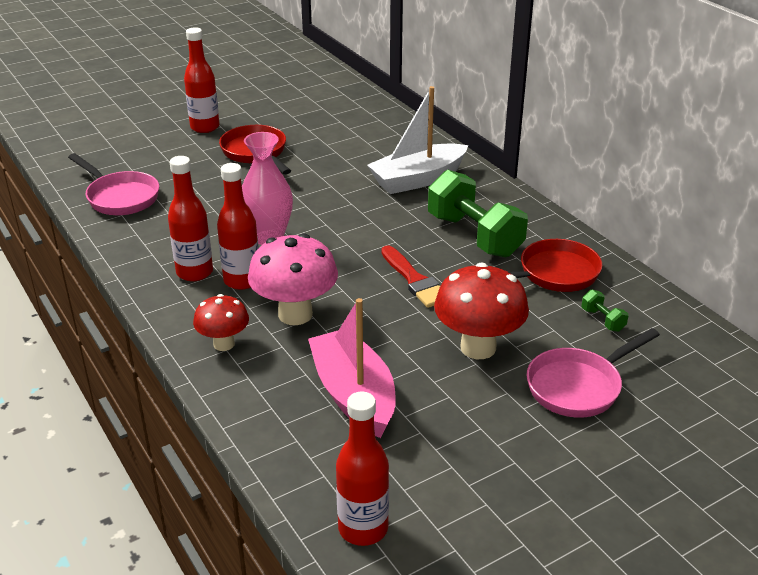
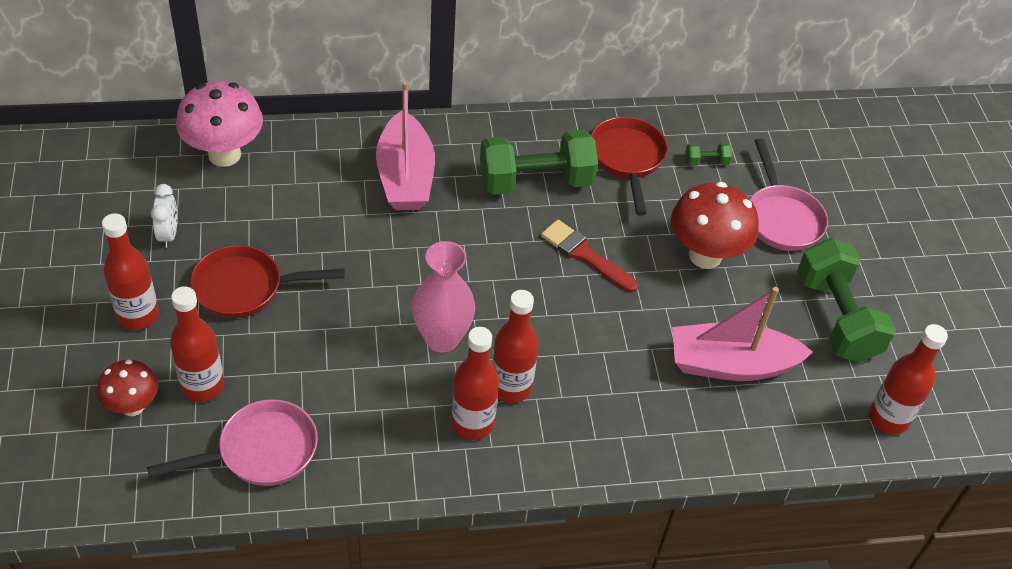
camera: 70 degrees left, 15 degrees up
red mushroom [193,294,249,351] -> red mushroom moved to [97,360,158,416]
pink mushroom [248,233,338,325] -> pink mushroom moved to [176,81,263,167]
white boat [367,86,468,194] -> pink boat [376,81,435,210]
red brush [381,245,440,308] -> red brush turned 135 degrees counterclockwise [541,220,638,293]
none -> white clock [151,184,177,248]
none -> red bottle [170,286,224,402]
none -> green dumbbell [797,238,896,362]

